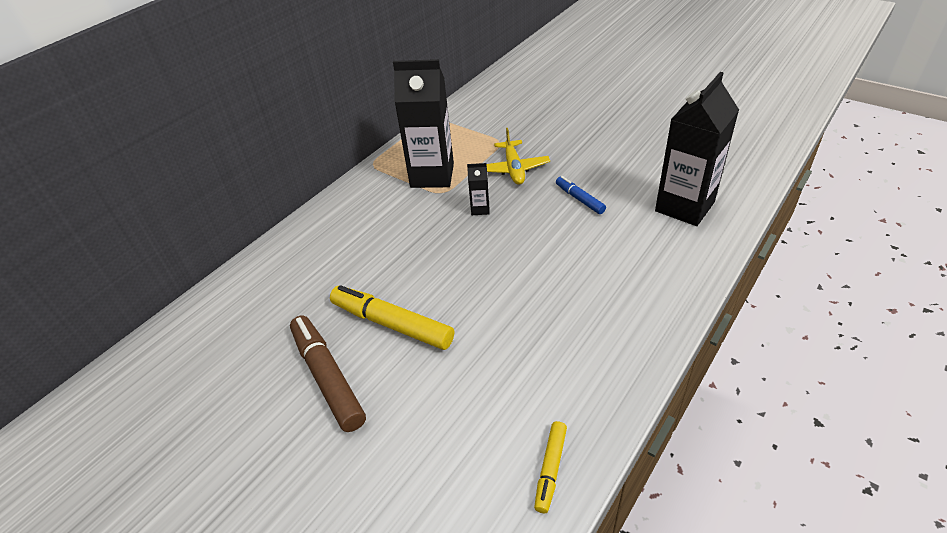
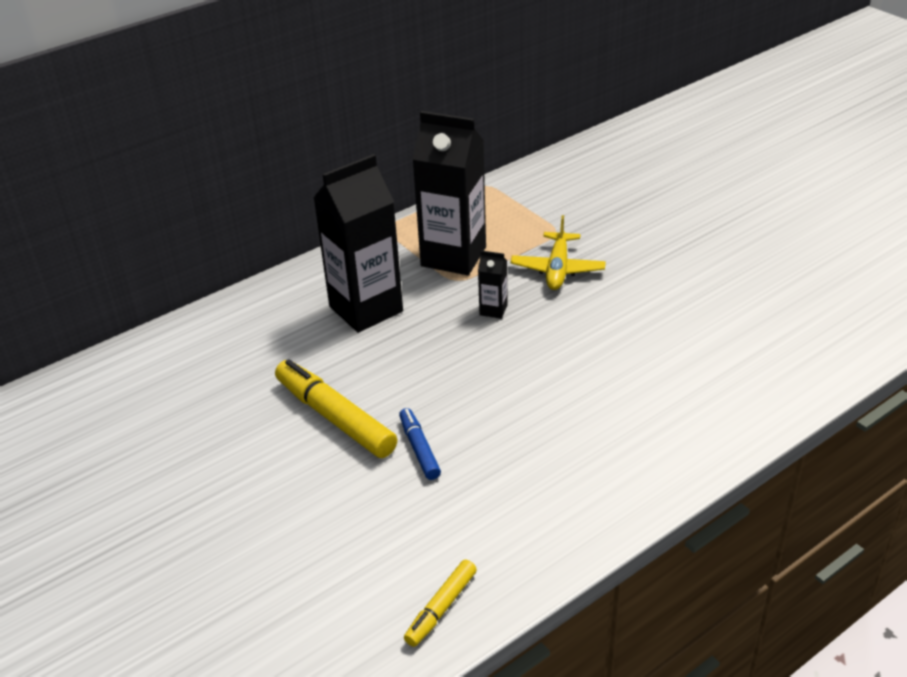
camera: 15 degrees right, 5 degrees down
brown marker [290,316,366,432] -> none
blue marker [556,176,606,214] -> blue marker moved to [399,408,441,480]
black carton [655,72,739,226] -> black carton moved to [313,154,403,333]

